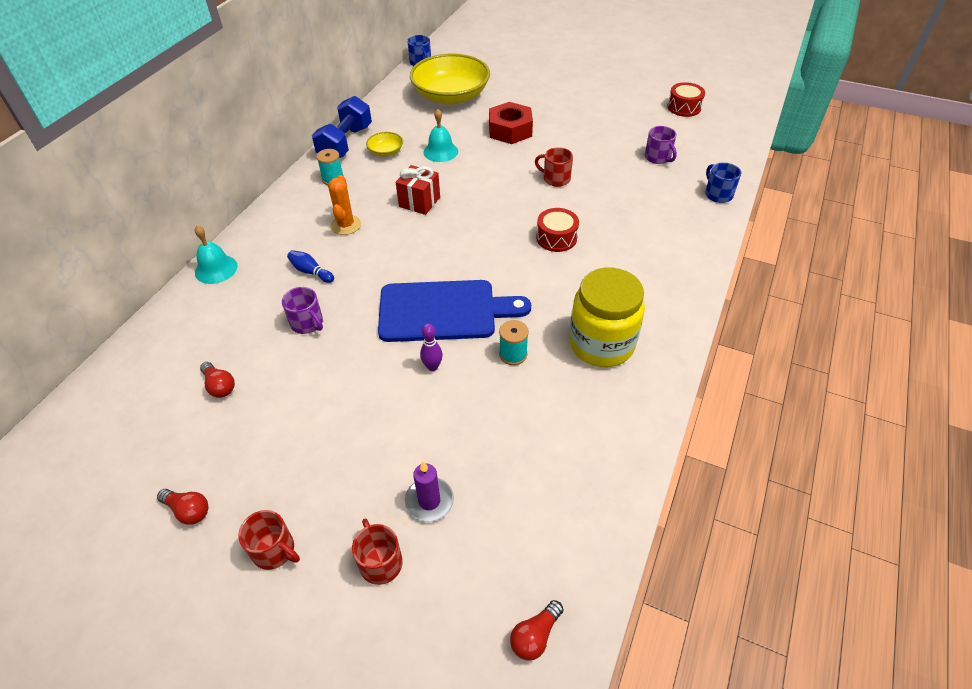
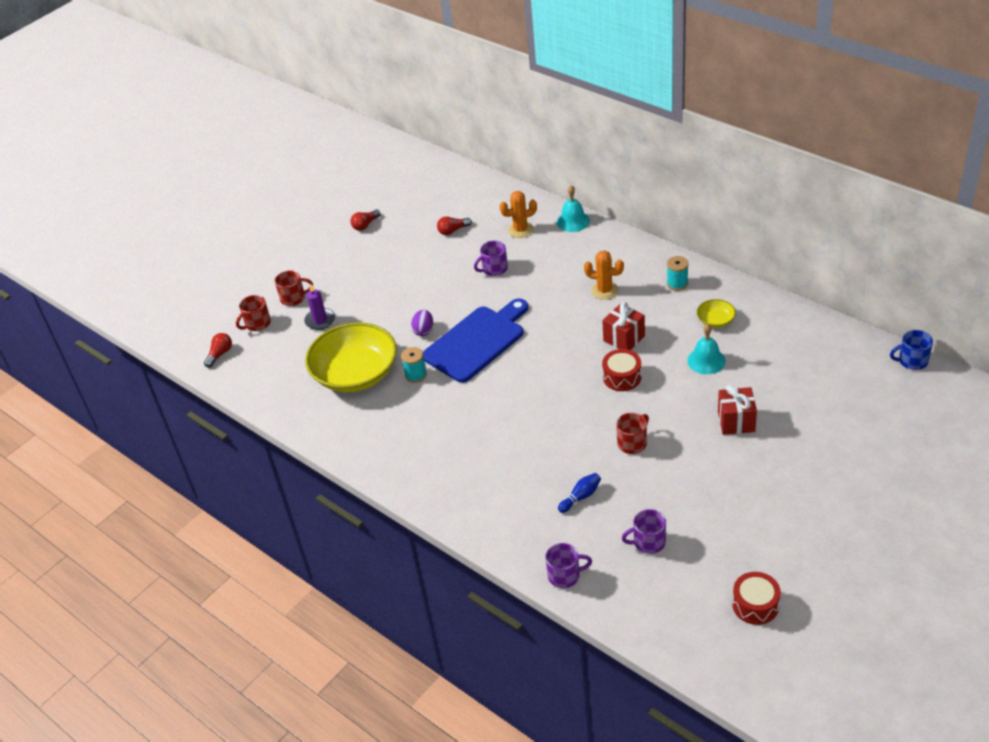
camera: 110 degrees right, 5 degrees down
red mug [238,510,300,570] -> red mug moved to [236,295,271,331]
blue bowling pin [287,250,334,283] -> blue bowling pin moved to [558,473,601,513]
blue dumbbell [312,96,372,158] -> none
blue cutting board [378,280,531,342] -> blue cutting board turned 150 degrees counterclockwise [423,299,528,383]
yellow bowl [410,53,490,105] -> yellow bowl moved to [305,322,397,392]
purple bowling pin [420,324,443,371] -> purple egg [411,310,433,336]
red nut [489,102,533,144] -> red gift [718,385,757,435]
red light bulb [510,600,563,661] -> red light bulb turned 60 degrees clockwise [204,333,232,368]
red drum [536,208,579,252] -> red drum moved to [602,349,641,391]
yellow jar [569,267,645,367] -> none
blue mug [705,163,741,203] -> purple mug [545,543,592,588]
none -> orange cactus [500,191,537,238]

